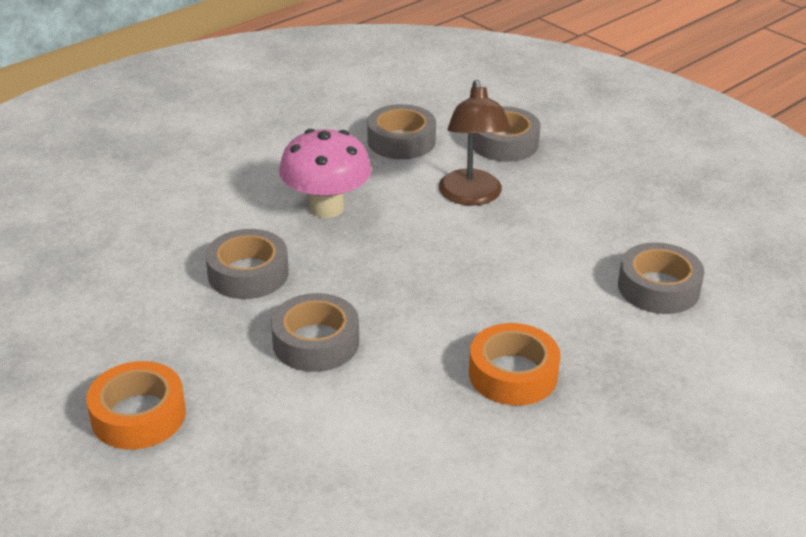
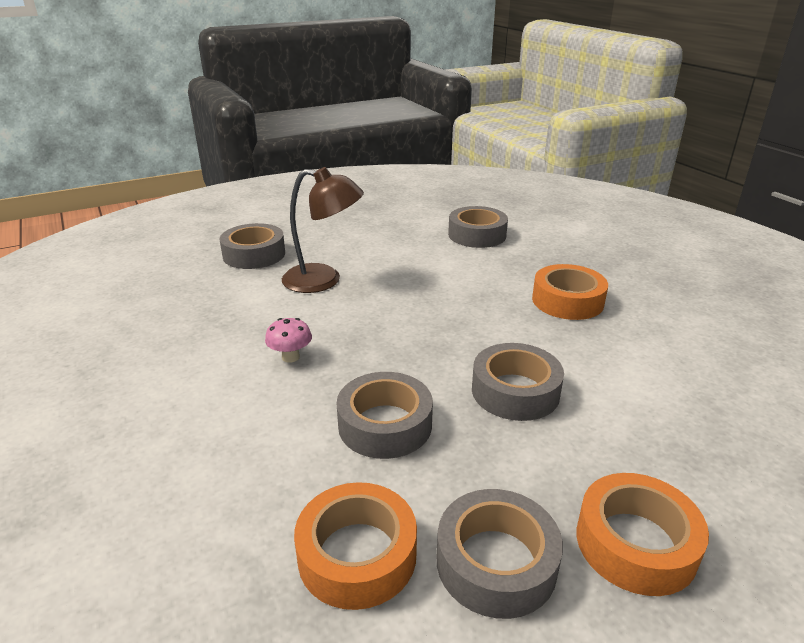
camera: 75 degrees left, 5 degrees down
pink mushroom [279,129,372,218] -> pink mushroom [265,318,312,363], size x0.47
grey tape [367,104,436,159] -> grey tape moved to [437,489,563,619]
none -> orange tape [294,482,417,610]

